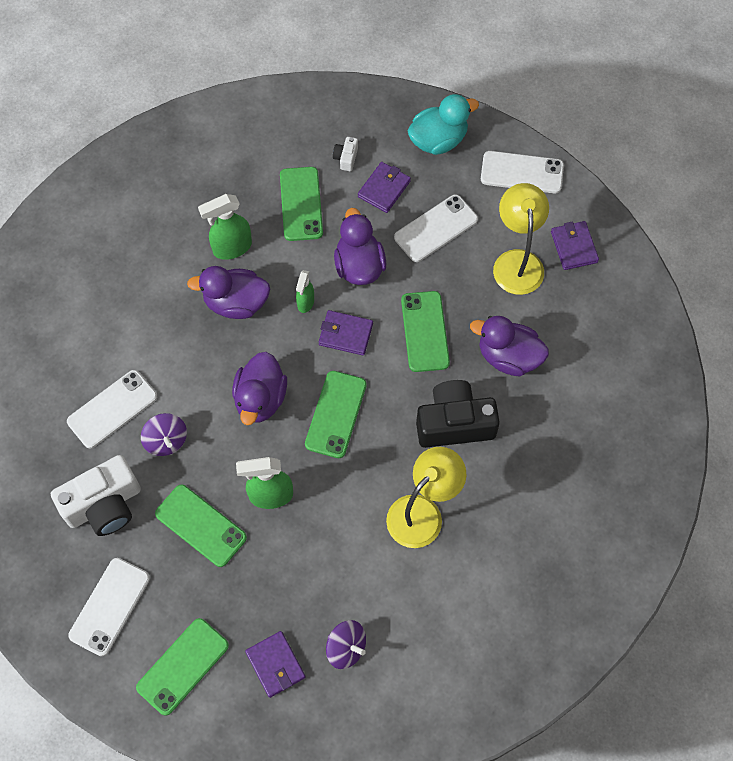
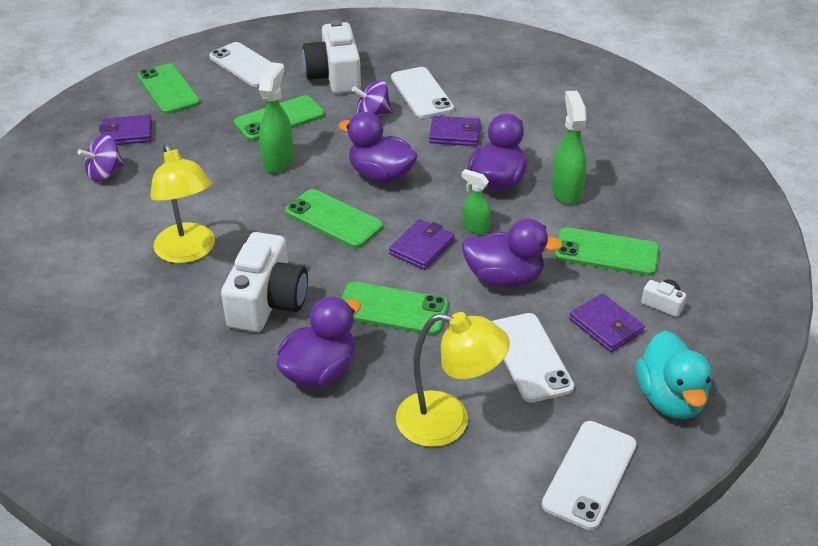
camera: 110 degrees right, 25 degrees down
black camera [416,380,500,448] -> white camera [221,232,308,332]
purple wallet [551,221,599,270] -> purple wallet moved to [429,116,481,146]

